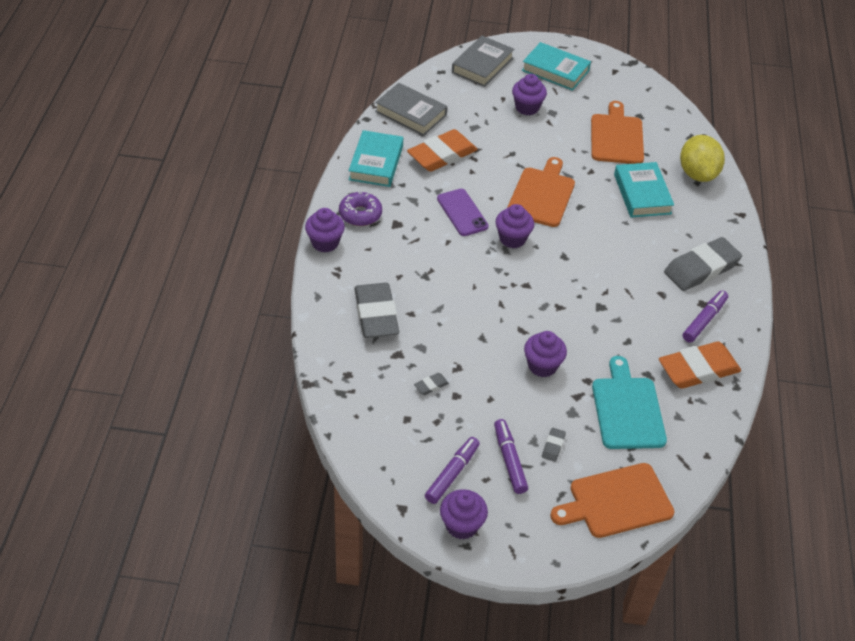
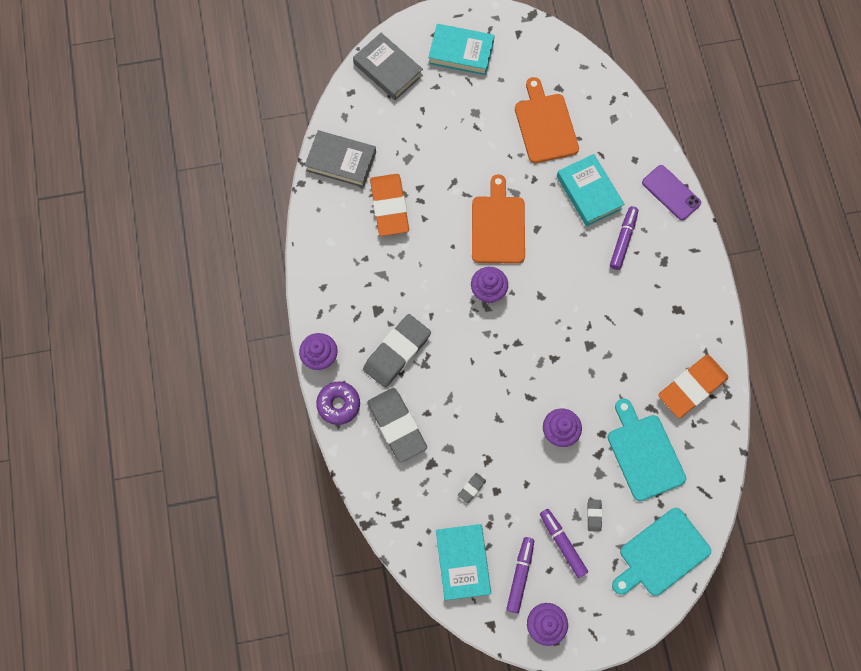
camera: 15 degrees left, 25 degrees up
purple donut [339,192,382,226] -> purple donut moved to [316,382,360,425]
turquoise book [348,130,403,187] -> turquoise book moved to [436,524,491,600]
orange eraser [407,129,478,172] -> orange eraser turned 45 degrees counterclockwise [370,174,409,236]
purple phone [437,189,489,236] -> purple phone moved to [642,165,701,220]
grey book [452,36,514,87] -> grey book turned 60 degrees counterclockwise [353,33,423,100]
purple cupcake [512,74,547,115] -> none
orange cutting board [550,463,674,538] -> turquoise cutting board [612,508,711,596]
grey eraser [664,237,742,291] -> grey eraser moved to [363,314,431,388]
yellow lemon [680,135,725,182] -> none
purple marker [683,291,728,343] -> purple marker moved to [610,206,638,270]

